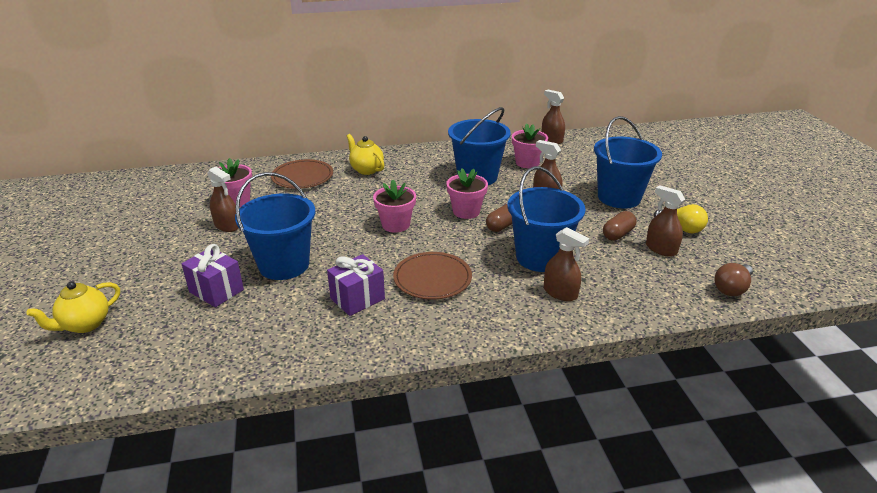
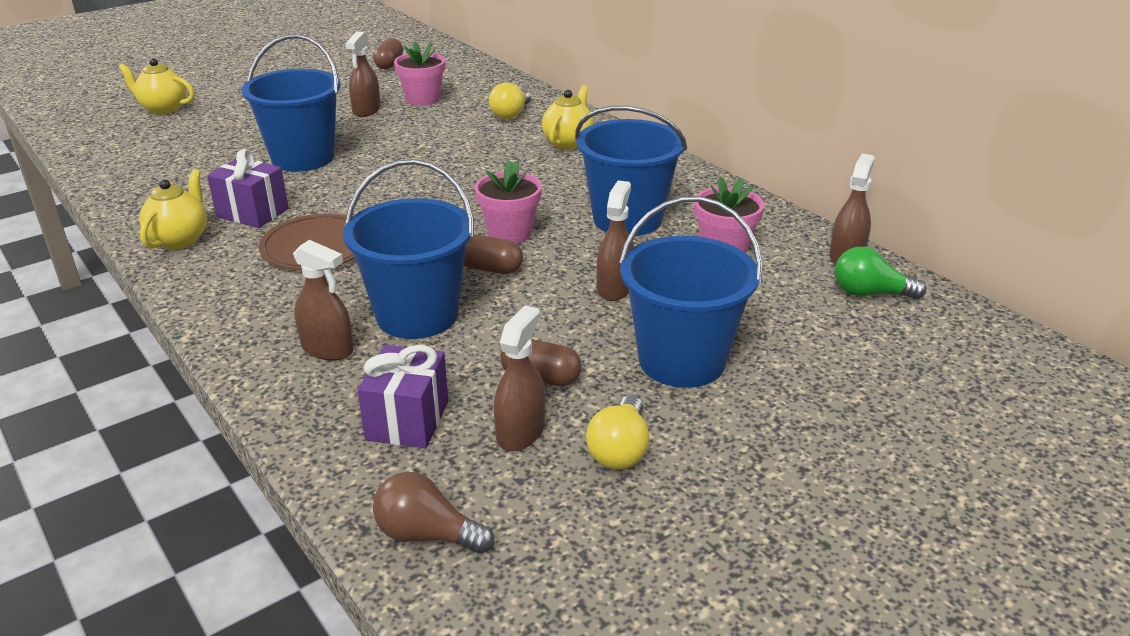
camera: 65 degrees right, 0 degrees up
purple gift [182,244,244,307] -> purple gift moved to [357,345,448,448]
brown plate [271,159,333,189] -> yellow light bulb [489,82,532,119]
pink flower pot [373,180,416,233] -> none
brown spray bottle [544,227,589,301] -> brown spray bottle turned 75 degrees counterclockwise [293,240,354,361]
none -> yellow teapot [139,169,207,249]
none -> brown capsule [373,38,403,69]
none -> green light bulb [835,247,926,299]

